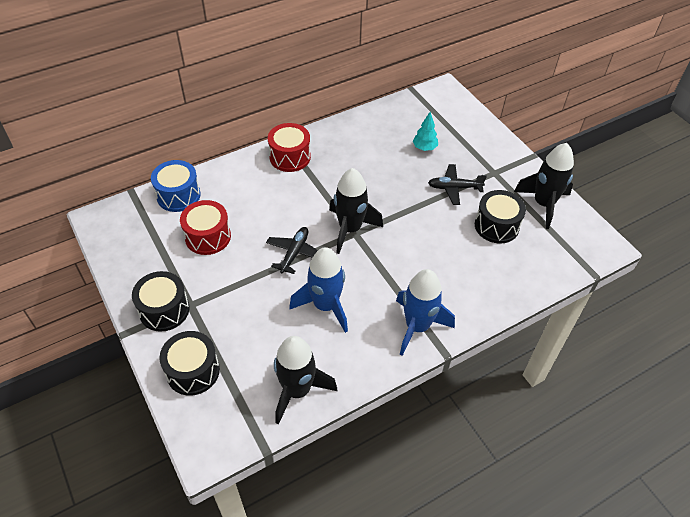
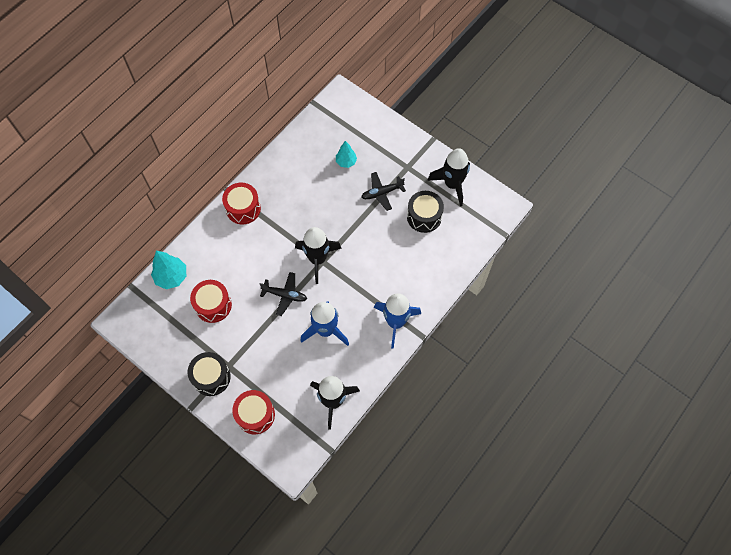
camera: 20 degrees left, 15 degrees up
blue drum [151,160,201,212] -> turquoise tree [151,251,186,289]
black drum [159,331,220,396] -> red drum [232,390,275,434]
black plane [266,227,318,274] -> black plane turned 105 degrees clockwise [260,272,307,316]

